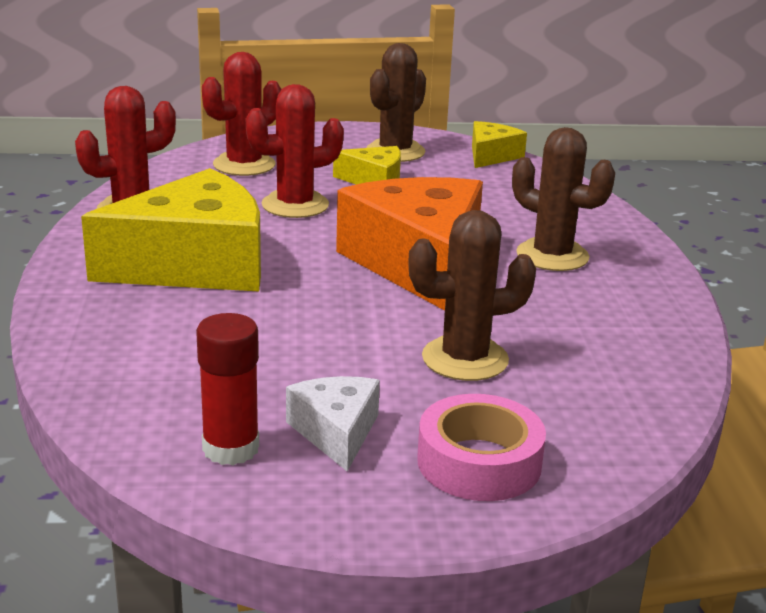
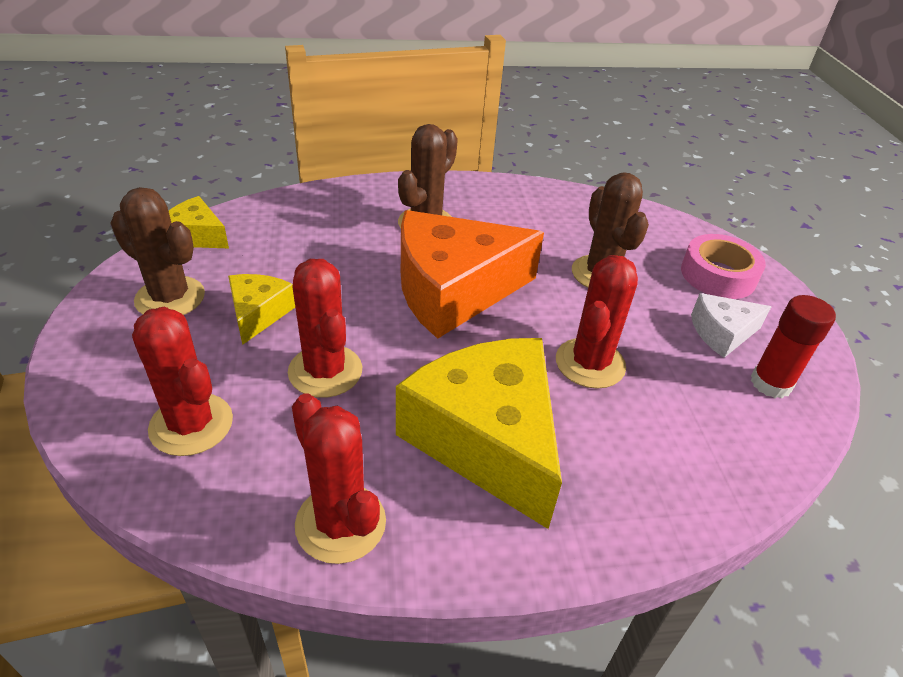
camera: 95 degrees left, 15 degrees up
none -> red cactus [556,255,638,389]

